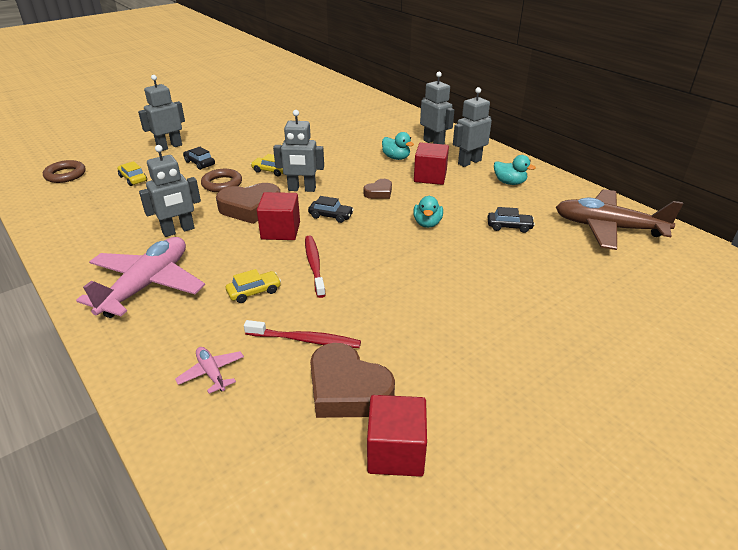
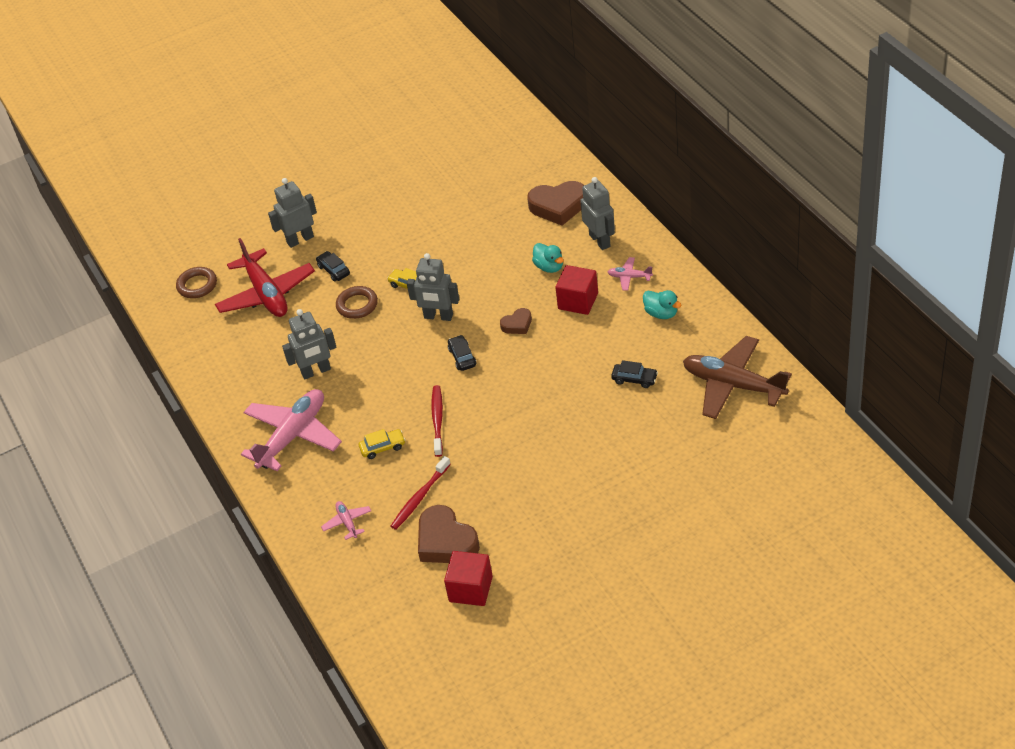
camera: 15 degrees right, 10 degrees up
yellow car [117,161,147,186] -> red plane [215,238,315,317]
brown heart [216,183,280,224] -> brown heart moved to [527,181,584,226]
red toothbrush [244,320,361,348] -> red toothbrush turned 105 degrees clockwise [391,456,451,530]
red cube [257,192,300,240] -> none
black car [308,196,354,223] -> black car turned 135 degrees counterclockwise [448,335,476,371]
turquoise duck [413,195,443,228] -> none
grey robot [453,87,492,167] -> pink plane [608,257,653,291]

